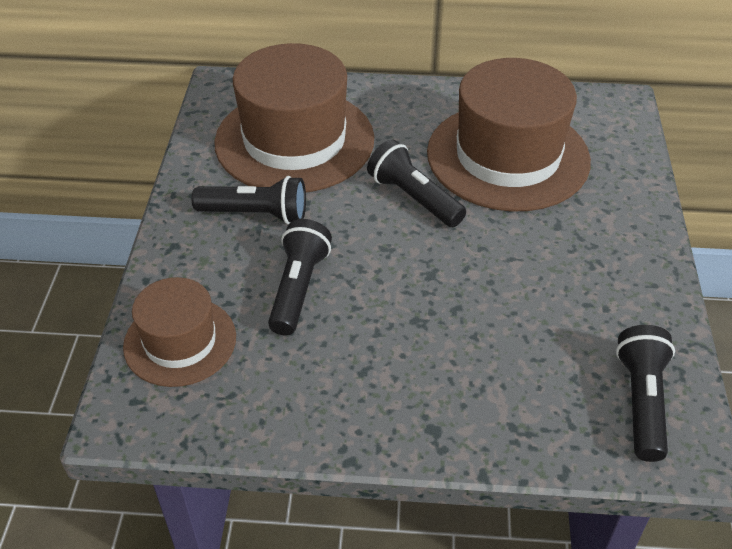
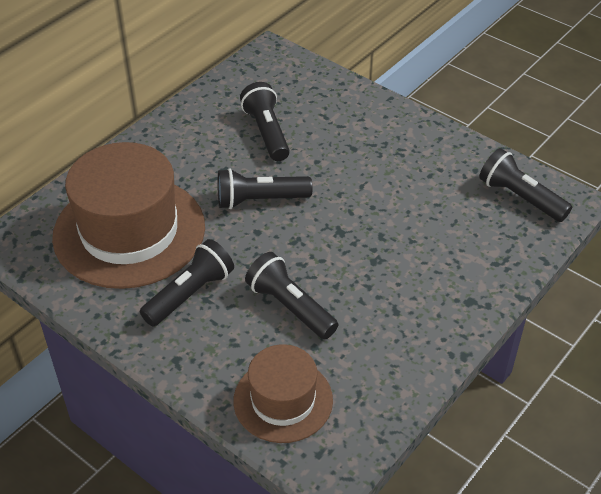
camera: 55 degrees left, 0 degrees up
brown hat [427,58,591,211] -> black flashlight [240,82,290,161]

